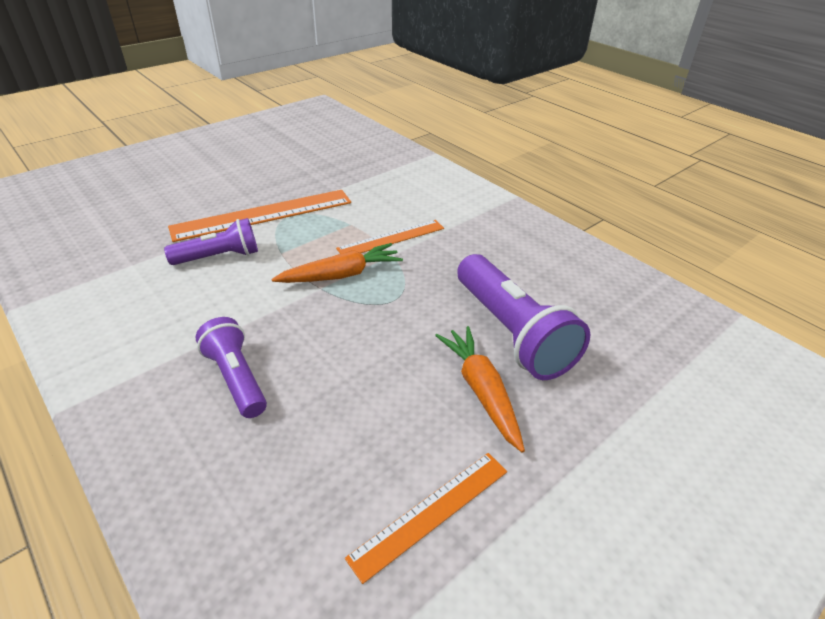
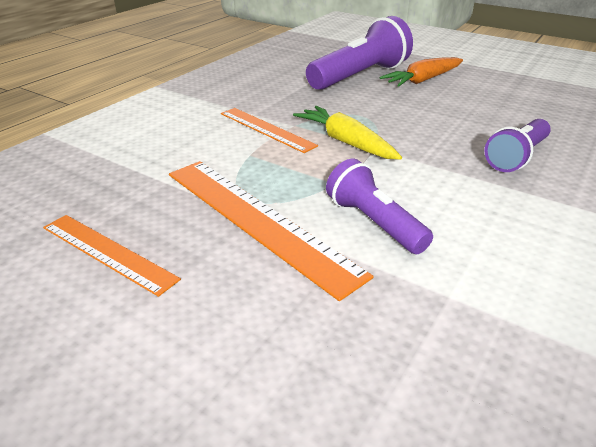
camera: 105 degrees left, 5 degrees down
orange carrot [271,243,403,283] -> yellow carrot [293,106,402,160]
orange ruler [345,453,507,584] -> orange ruler moved to [43,215,181,297]

